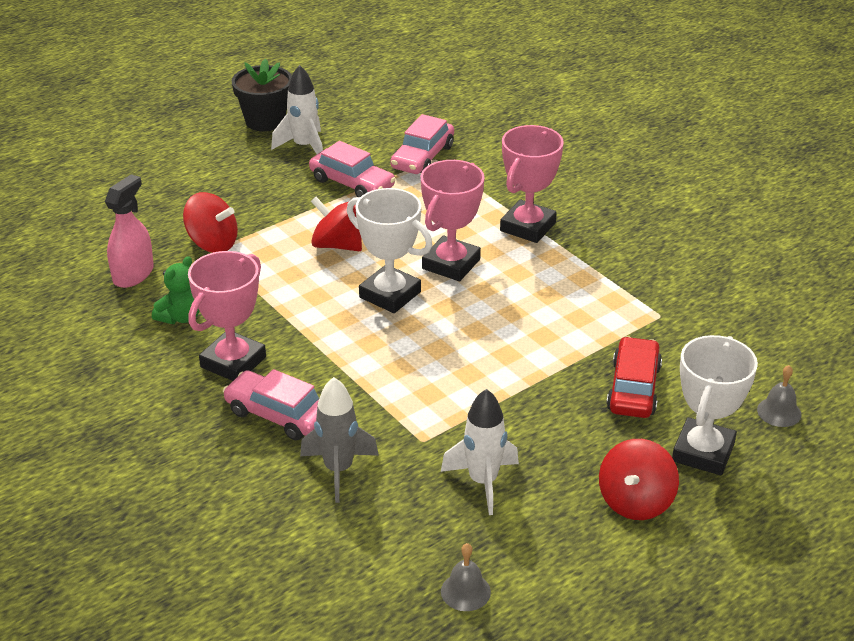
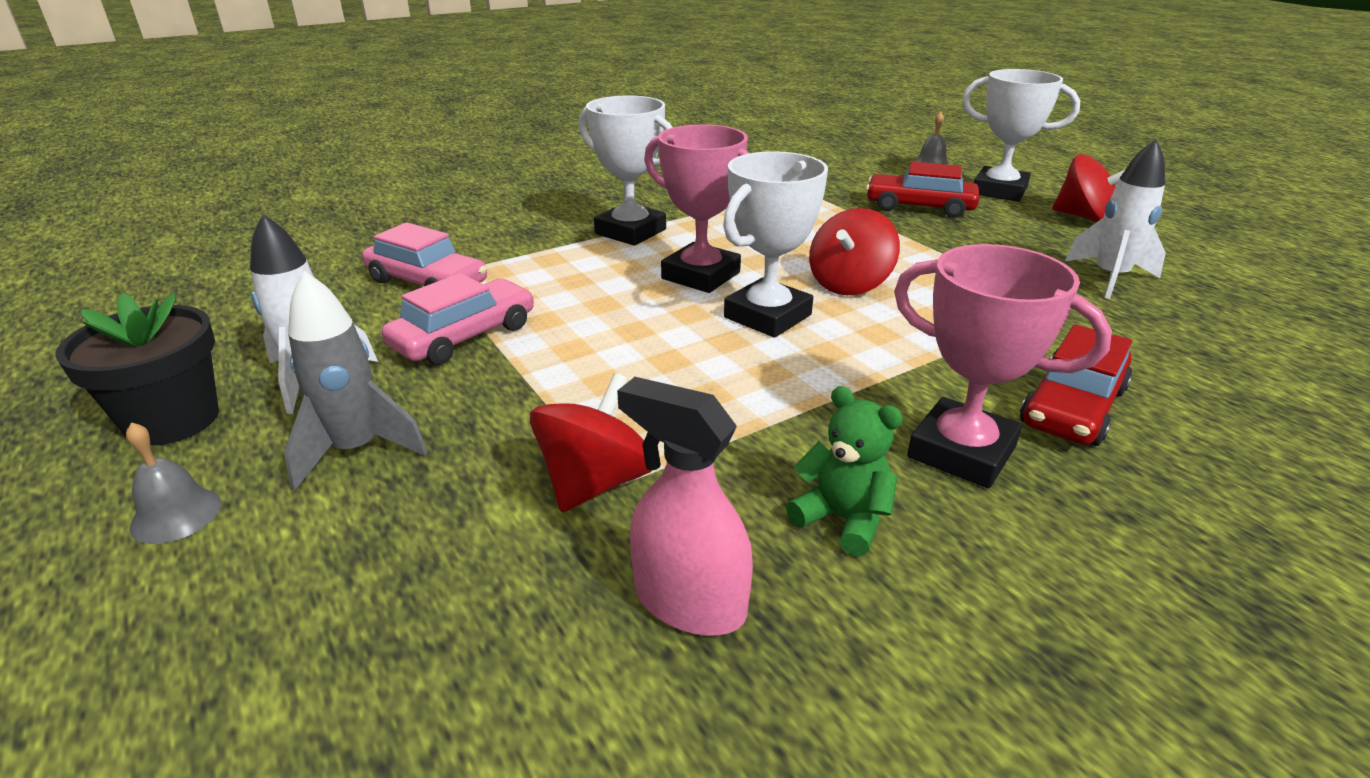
camera: 85 degrees left, 5 degrees down
pink car [223,369,319,441] -> red car [1020,324,1132,446]
grey rocket [300,377,379,503] -> grey rocket moved to [284,271,428,491]
red spinning top [311,197,362,251] -> red spinning top moved to [809,208,900,295]
grey bell [441,543,491,611] -> grey bell moved to [126,422,221,544]
pink trophy [500,125,564,243] -> white trophy [579,95,673,246]

